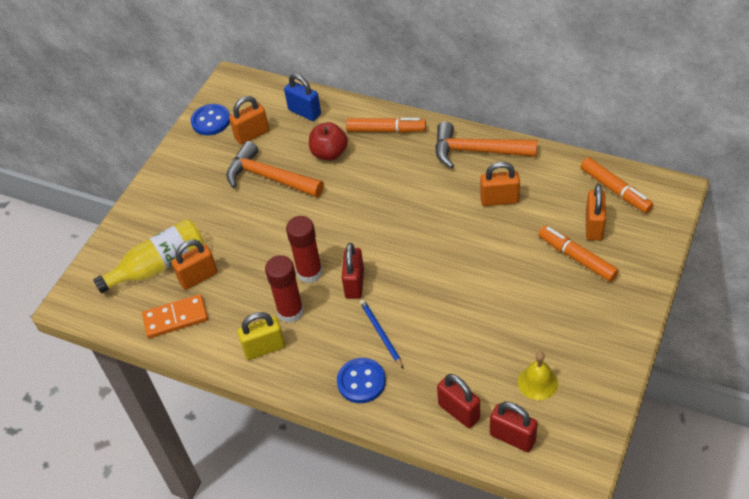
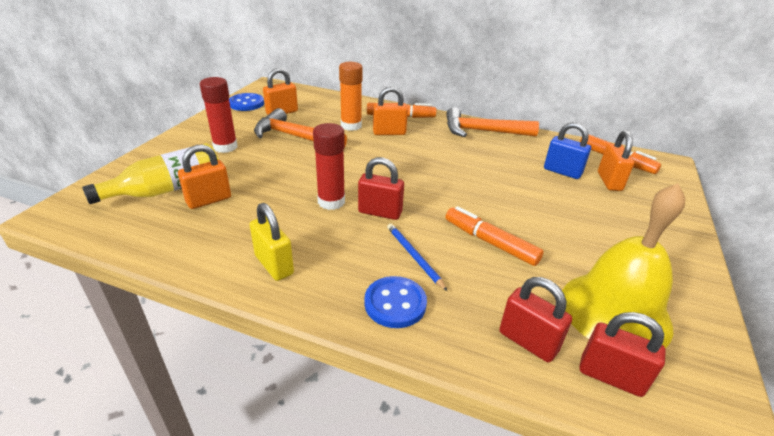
camera: 10 degrees left, 15 degrees down
orange domino [142,294,208,338] -> none
yellow padlock [237,312,285,360] -> yellow padlock turned 75 degrees clockwise [250,203,294,281]
red glue stick [265,255,304,323] -> red glue stick moved to [200,77,237,153]
blue padlock [284,73,321,121] -> blue padlock moved to [544,122,591,179]
red apple [309,122,348,161] -> orange glue stick [339,62,363,131]
red padlock [342,243,364,299] -> red padlock turned 75 degrees counterclockwise [358,157,404,220]
orange padlock [480,162,520,206] -> orange padlock moved to [373,86,408,135]
yellow bell [518,351,558,400] -> yellow bell [562,183,685,348], size x2.14
orange marker [538,226,619,282] -> orange marker moved to [446,206,543,266]

